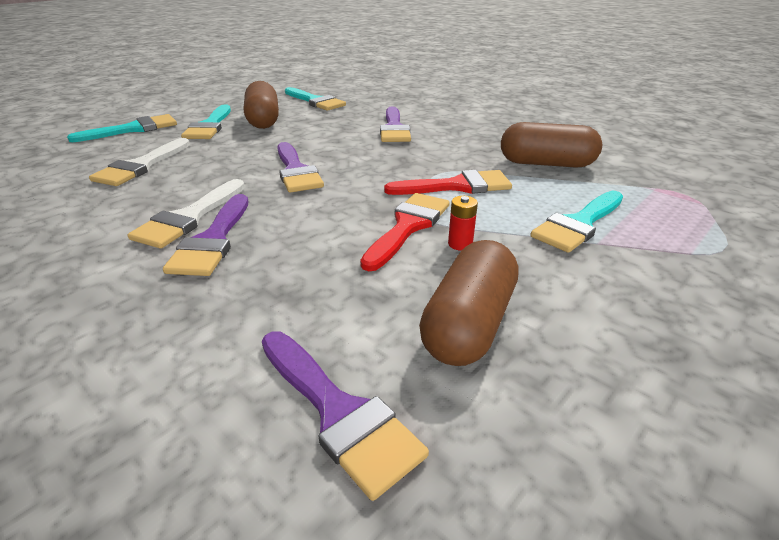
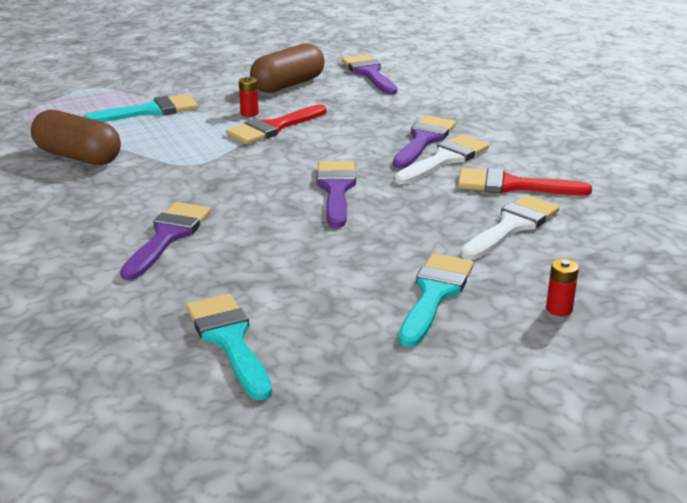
camera: 160 degrees left, 5 degrees down
turquoise brush [67,114,177,142] -> red battery [546,259,579,316]
brown capsule [244,81,279,129] -> none
red brush [384,170,512,195] -> red brush moved to [458,168,592,195]

